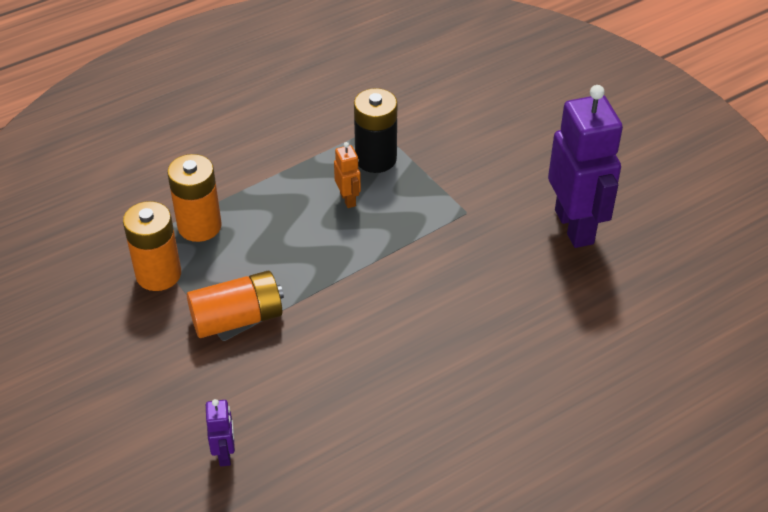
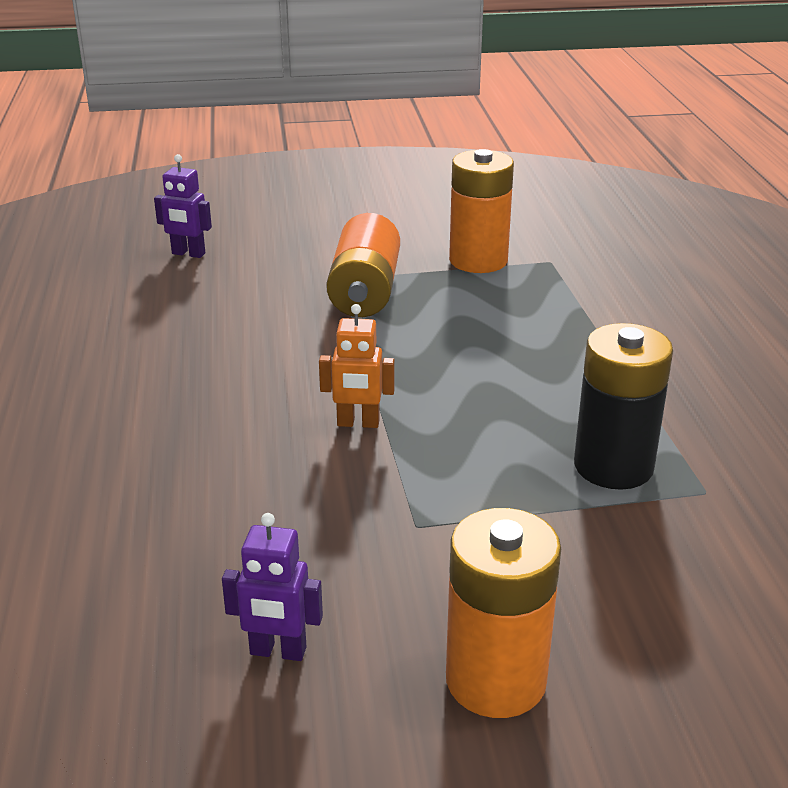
camera: 115 degrees right, 15 degrees down
orange battery [167,154,222,242] -> orange battery moved to [446,508,561,718]
orange robot [334,142,361,208] -> orange robot moved to [319,304,395,428]
purple robot [548,85,623,248] -> purple robot [222,513,323,661], size x0.43

